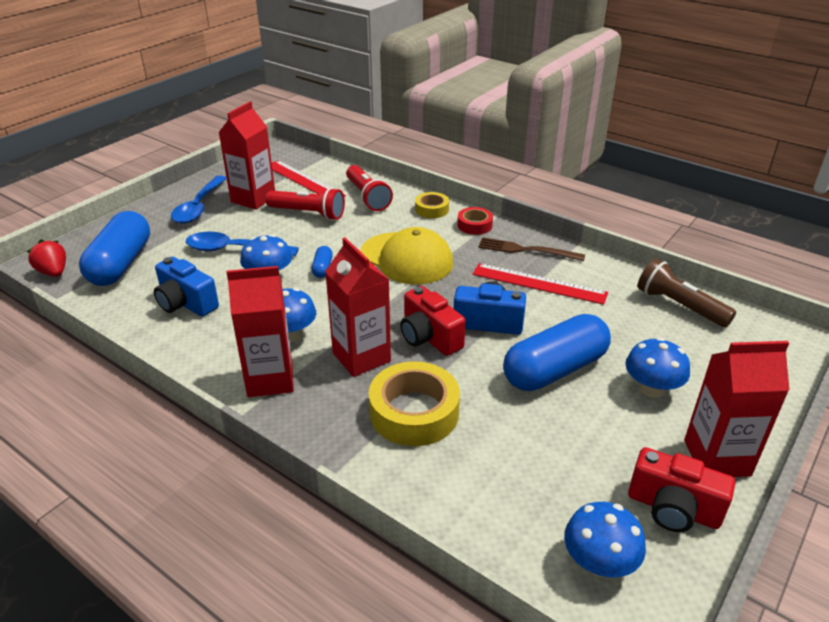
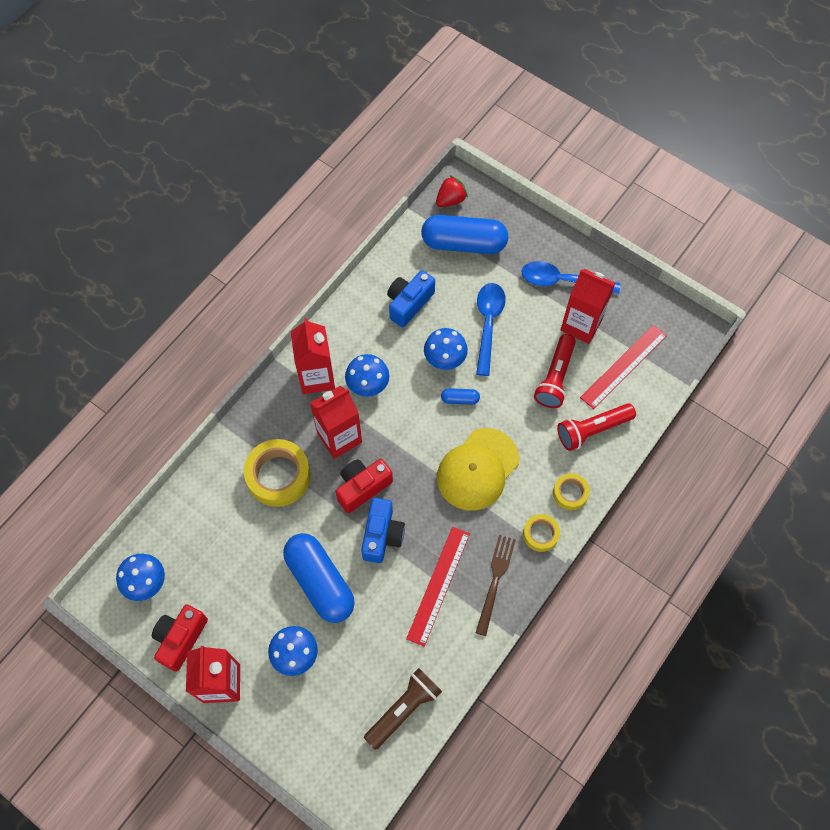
camera: 90 degrees right, 30 degrees up
red tape [457,207,493,235] -> yellow tape [523,514,560,552]

